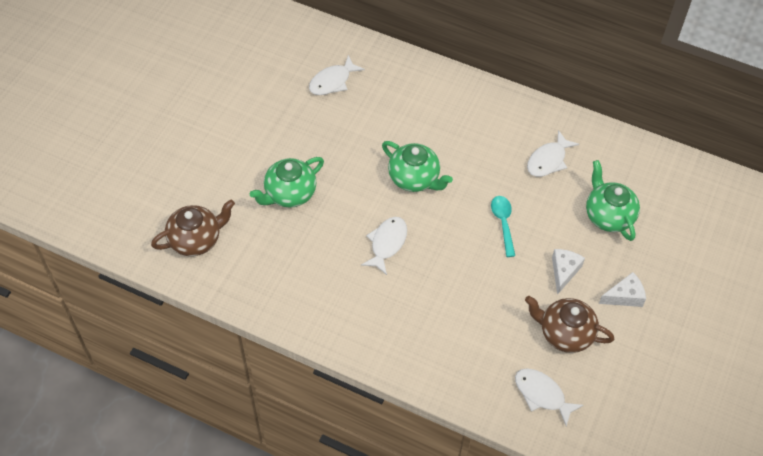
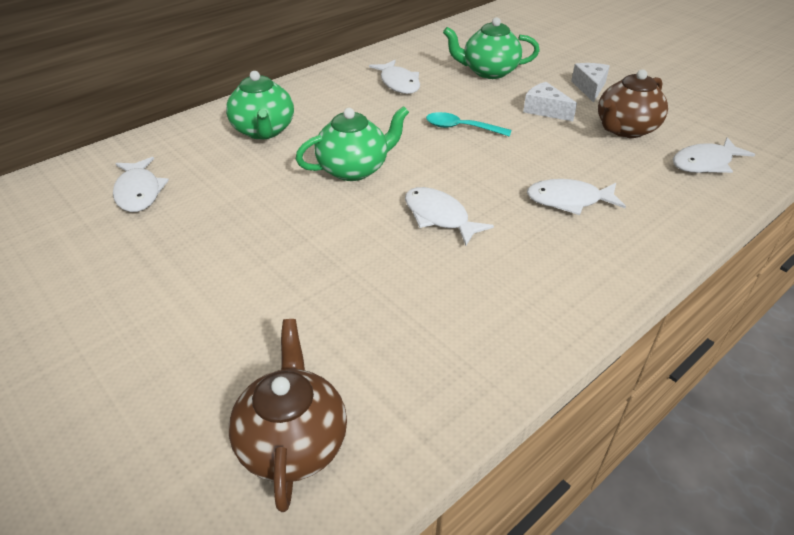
camera: 65 degrees left, 15 degrees down
green teapot [250,157,324,208] -> green teapot moved to [226,71,294,140]
none -> white fish [527,179,626,215]

